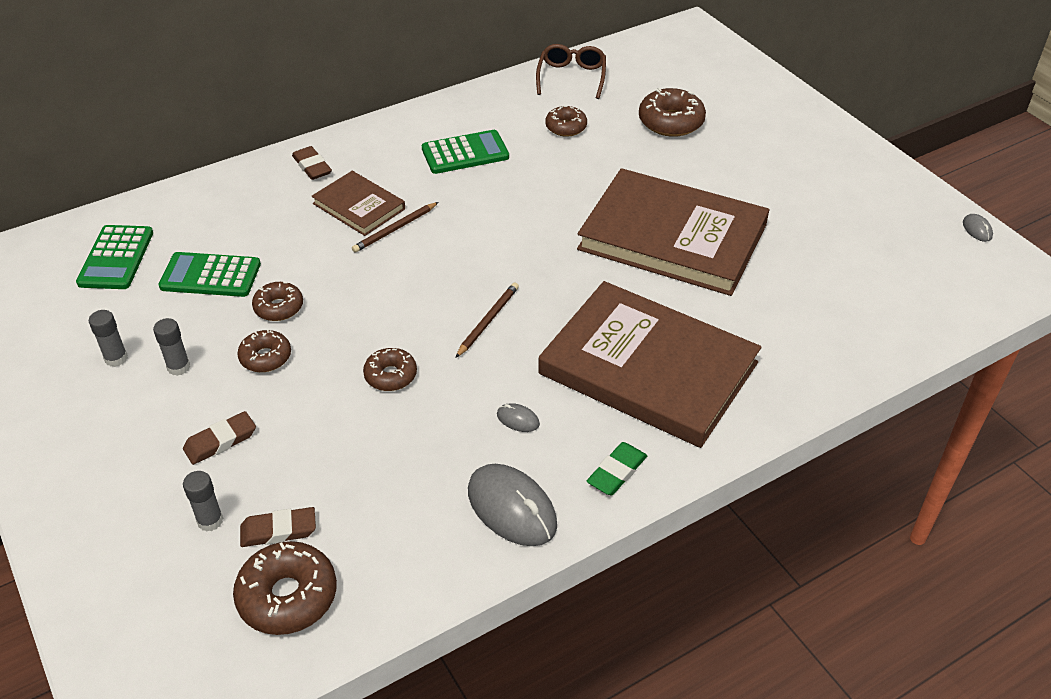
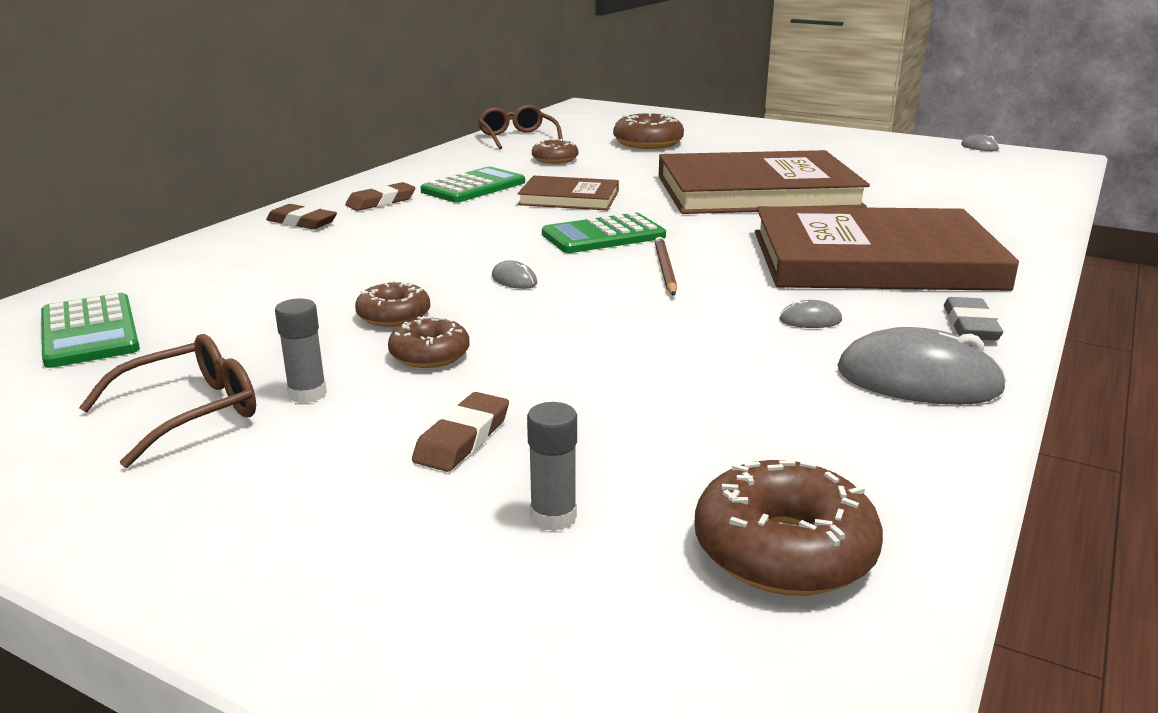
camera: 30 degrees left, 20 degrees down
grey glue stick [89,310,128,367] -> brown glasses [79,334,256,468]
green calculator [158,252,261,297] -> green calculator moved to [542,212,666,253]
brown eraser [240,507,316,547] -> brown eraser moved to [345,182,416,211]
brown book [311,171,405,236] -> brown book moved to [518,176,619,210]
brown pencil [352,202,439,253] -> none
brown donut [363,348,417,391] -> none
green eraser [586,442,647,495] -> grey eraser [944,297,1003,341]
none -> grey mouse [492,260,537,289]

